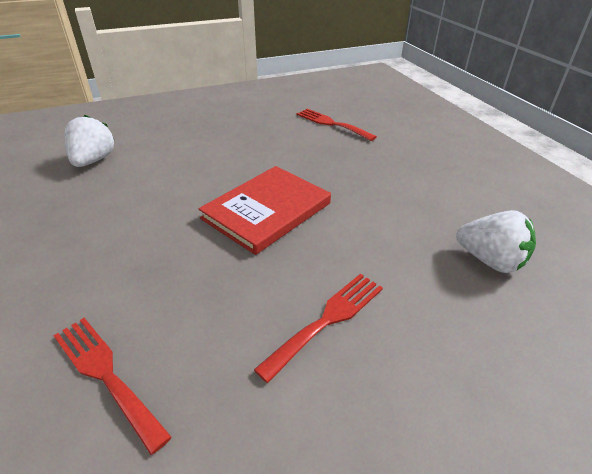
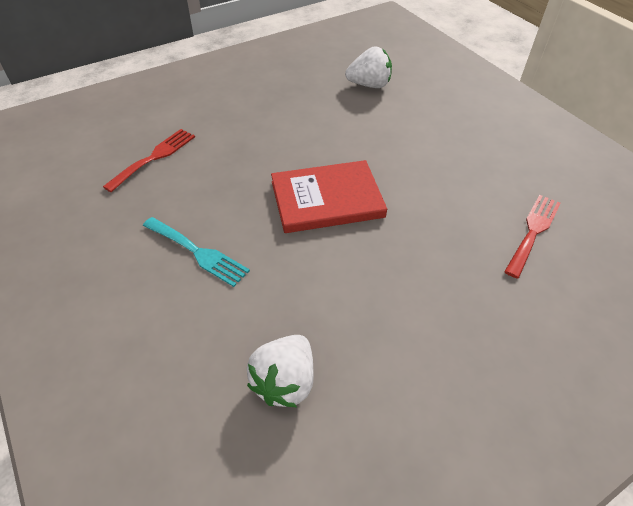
camera: 80 degrees right, 10 degrees up
red book [198,166,331,255] -> red book turned 45 degrees counterclockwise [271,160,387,233]
red fork [254,274,383,383] -> turquoise fork [143,217,250,287]

